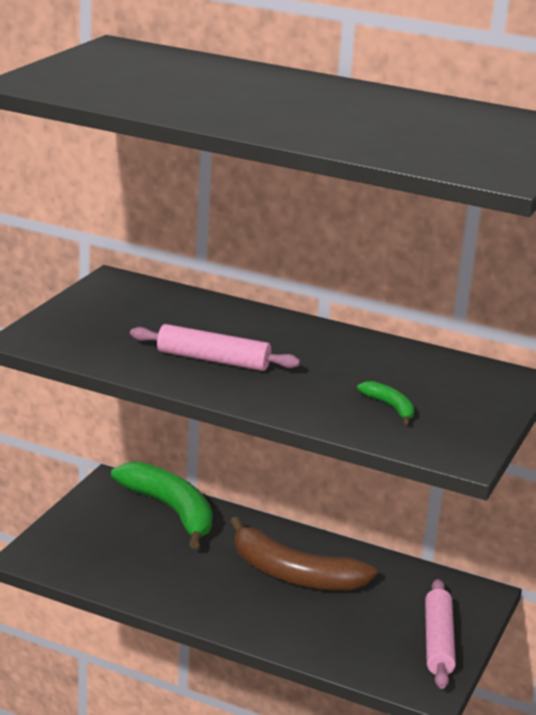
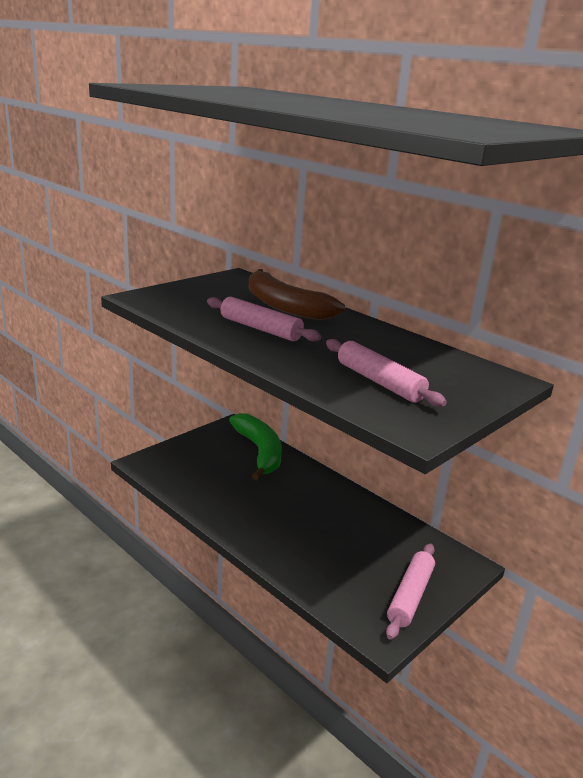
camera: 20 degrees right, 0 degrees up
brown banana [230,517,377,591] -> brown banana moved to [248,269,345,320]
green banana [357,381,414,424] -> pink rolling pin [326,339,447,407]

